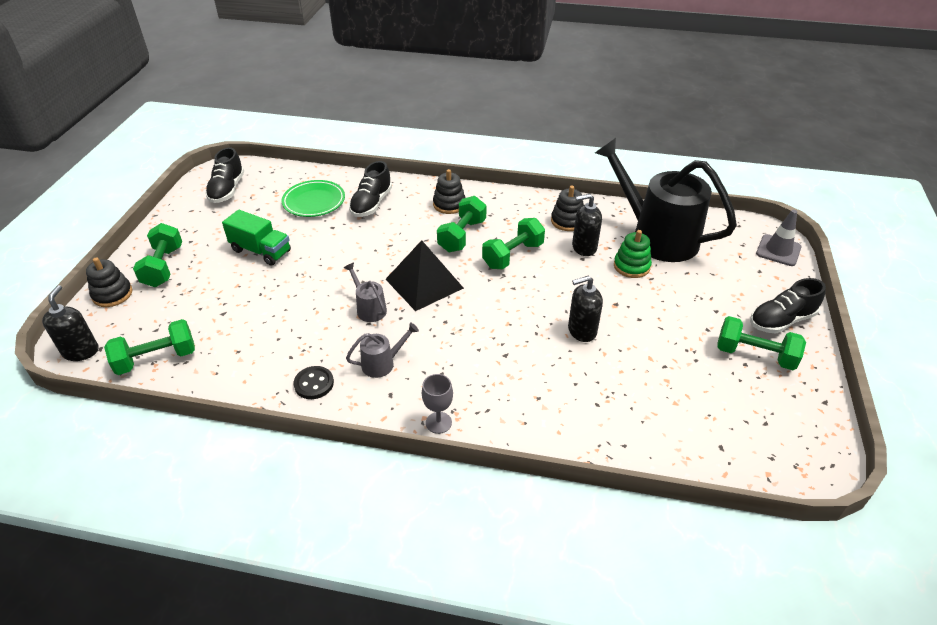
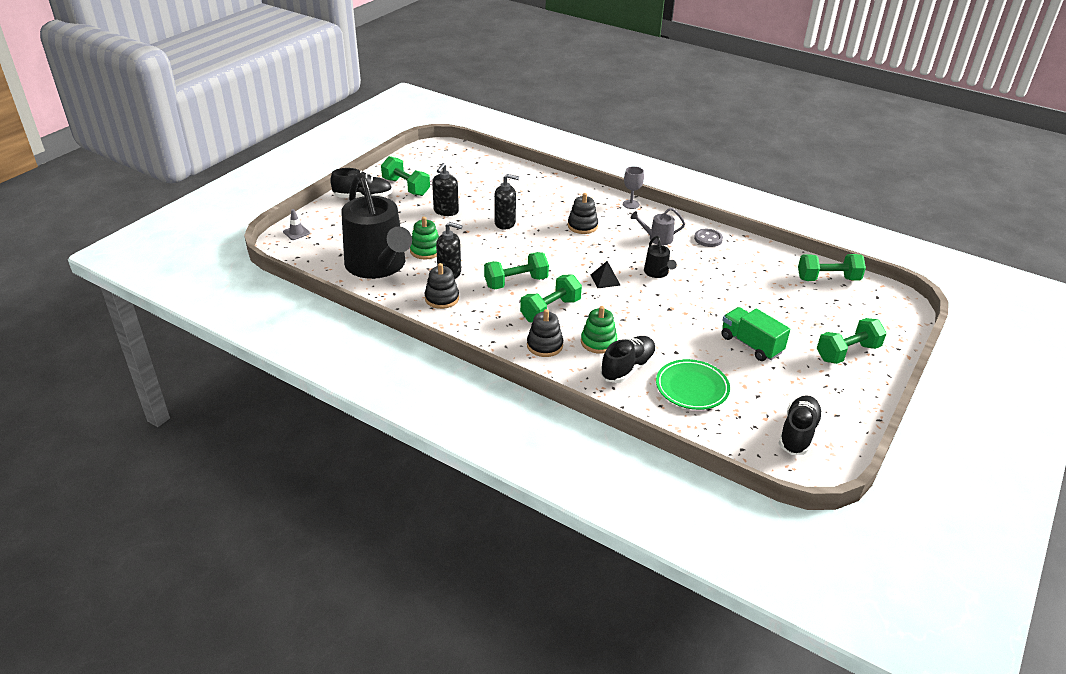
camera: 160 degrees left, 5 degrees down
black soap dispenser [42,285,98,361] -> black soap dispenser moved to [432,163,459,216]
black stacking toy [86,257,132,307] -> black stacking toy moved to [568,193,598,234]
green dumbbell [133,223,182,287] -> green dumbbell turned 45 degrees clockwise [817,318,887,364]
black button [294,366,334,399] -> grey button [694,229,723,247]
grey watering can [344,263,387,322] -> black watering can [644,236,677,278]
black pyramid [385,240,464,311] -> black pyramid [591,261,621,288], size x0.48
grey traffic cone [756,210,801,266] -> grey traffic cone [283,209,310,240], size x0.63
none -> green stacking toy [581,306,617,354]

